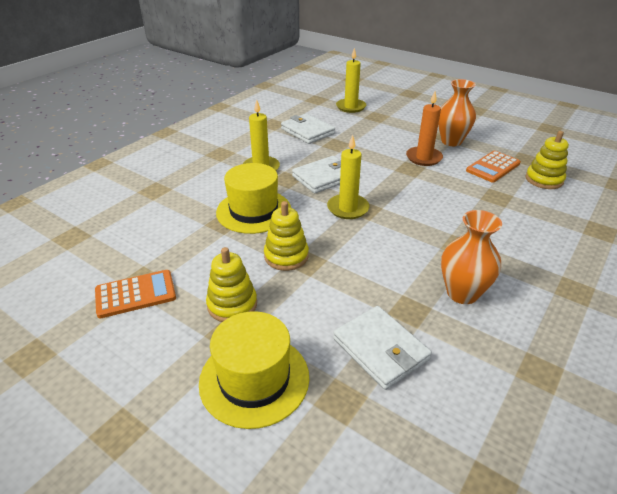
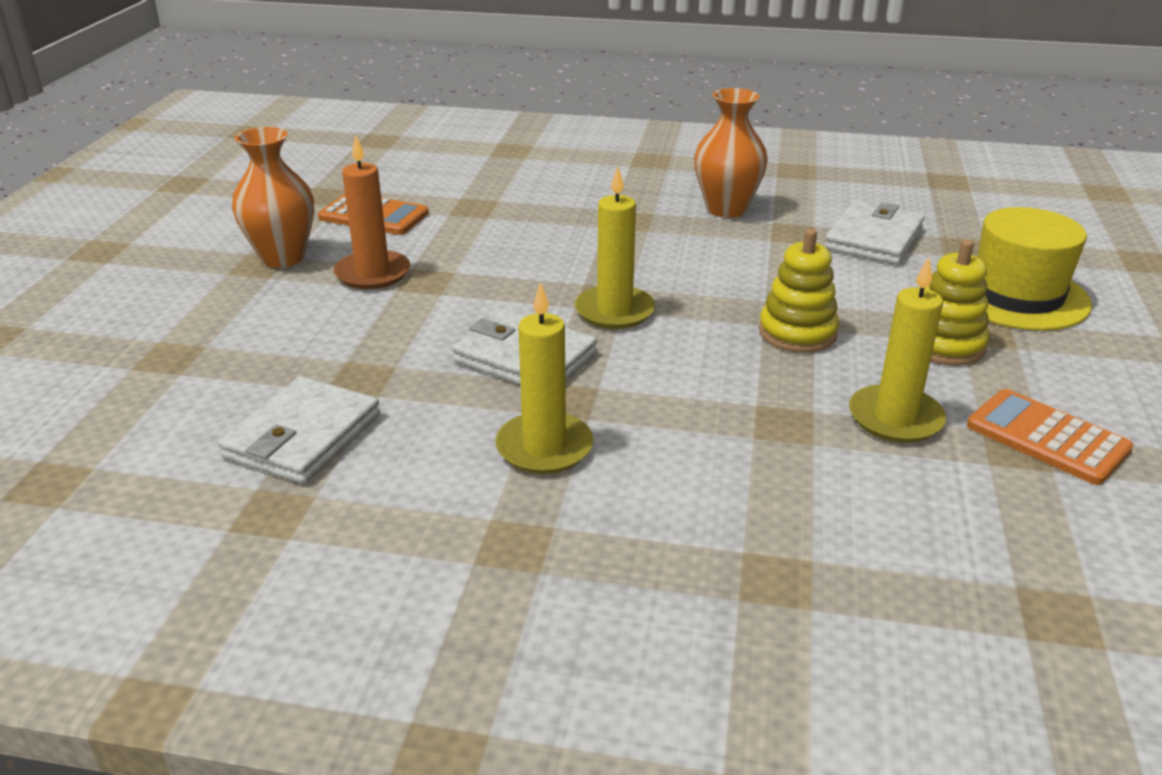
camera: 115 degrees left, 5 degrees down
yellow hat [216,163,291,234] -> none
yellow candle [336,48,366,113] -> yellow candle moved to [849,257,946,443]
yellow stacking toy [525,131,569,189] -> none

